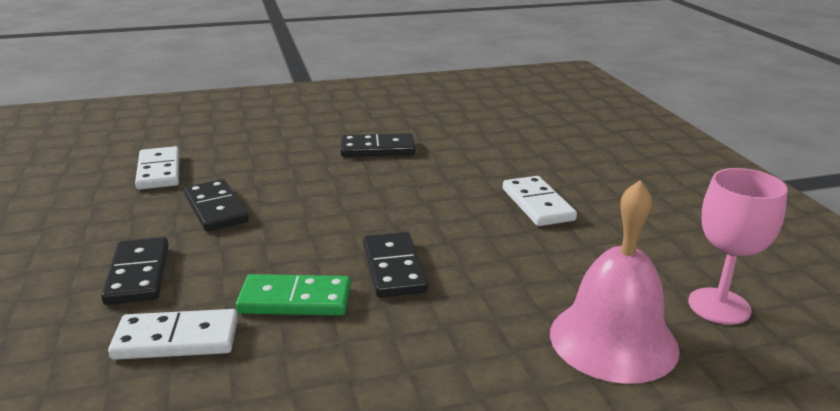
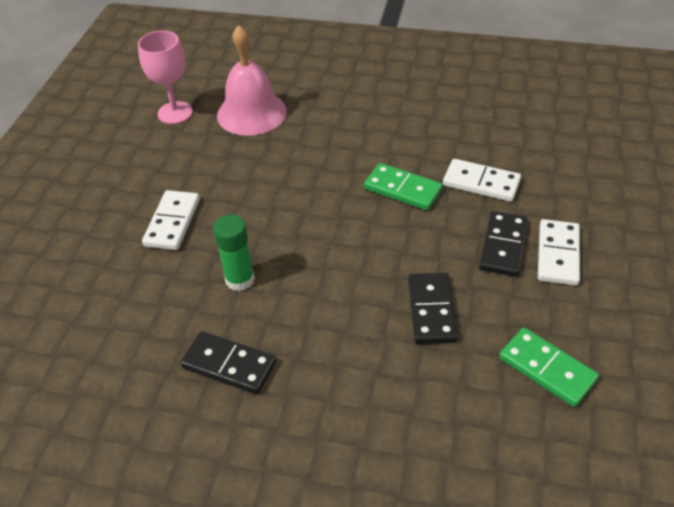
camera: 150 degrees left, 20 degrees up
white domino [135,146,180,190] -> white domino moved to [538,219,580,286]
black domino [363,232,428,298] -> none
none -> green glue stick [213,215,255,291]
none -> green domino [499,328,599,407]

